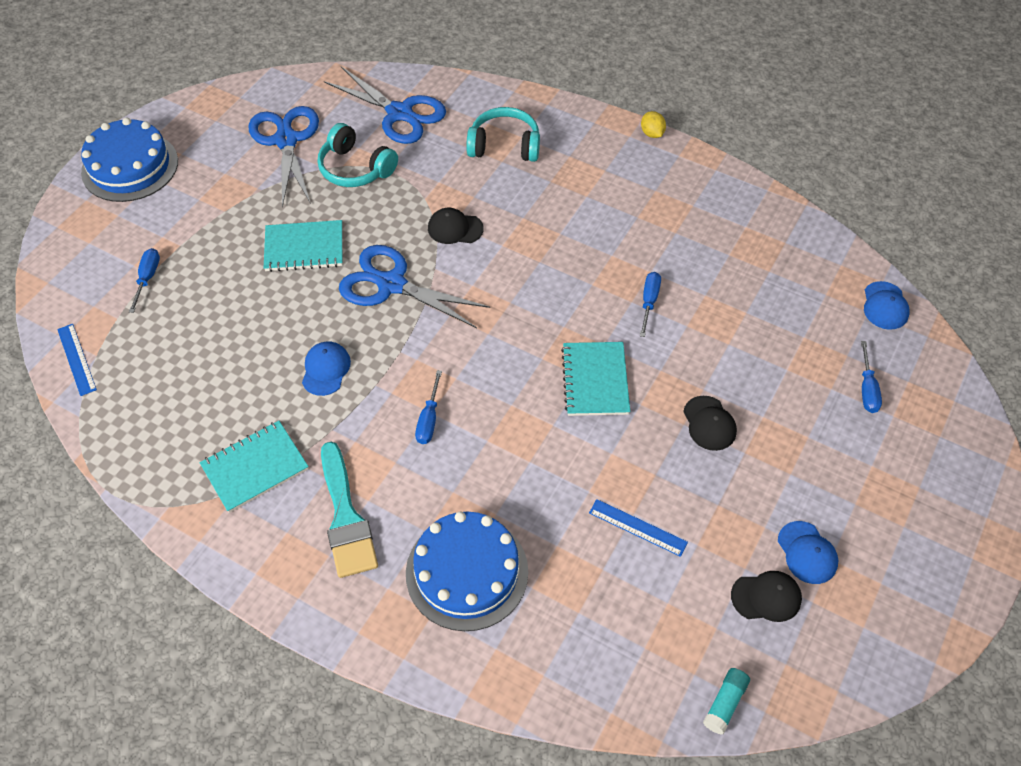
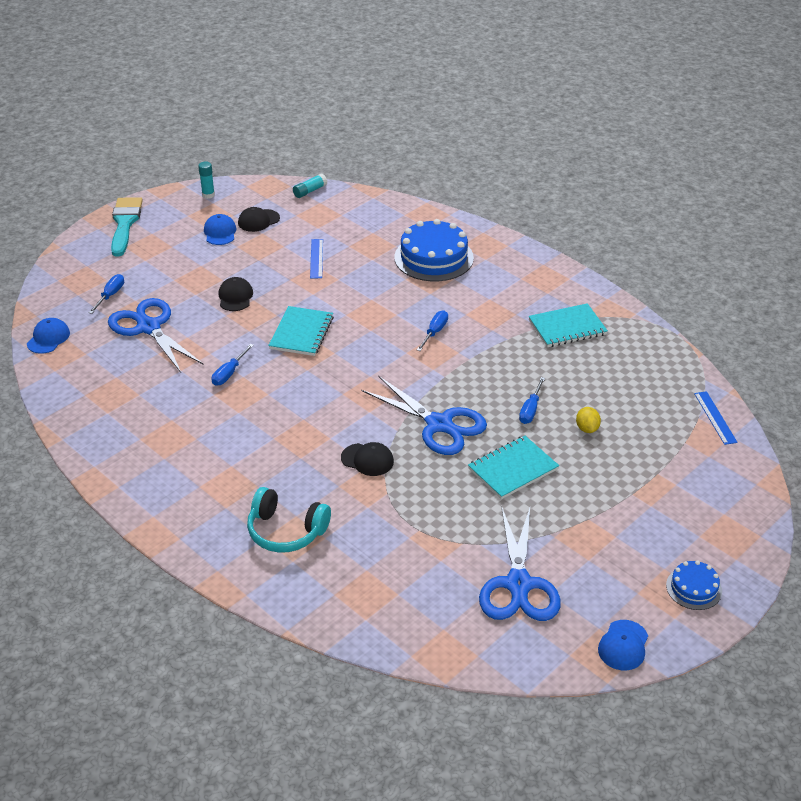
camera: 165 degrees left, 15 degrees down
blue cake [81,118,178,202] -> blue cake [666,560,722,610], size x0.52
blue screwdriver [129,248,160,313] -> blue screwdriver moved to [519,377,545,424]
turquoise notebook [264,220,343,272] -> turquoise notebook turned 45 degrees counterclockwise [468,436,559,499]
blue cap [302,342,351,396] -> blue cap moved to [598,620,648,670]
turquoise headphones [317,123,398,187] -> none
turquoise brush [321,442,378,578] -> turquoise brush moved to [111,197,143,257]
blue scissors [324,67,446,144] -> blue scissors moved to [108,298,204,373]
blue ruler [589,499,688,557] -> blue ruler turned 45 degrees clockwise [310,239,323,279]
yellow lemon [641,111,666,138] -> yellow lemon moved to [576,407,601,433]
black cap [731,571,802,622] -> black cap turned 45 degrees counterclockwise [238,207,280,232]
none -> turquoise glue stick [198,161,215,199]

